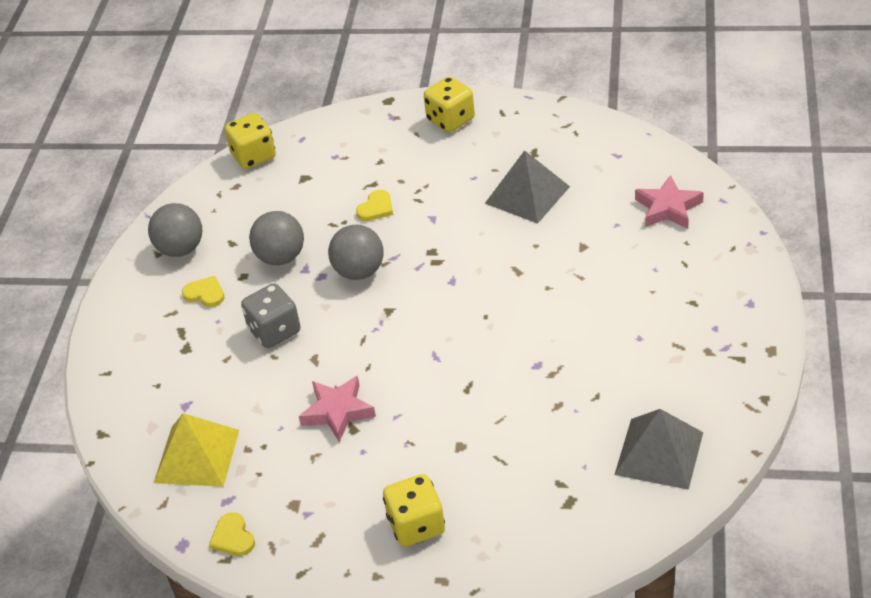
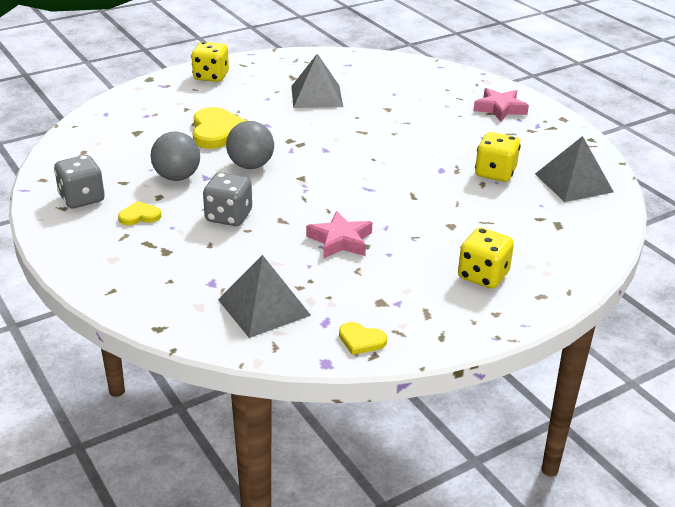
camera: 45 degrees left, 10 degrees down
grey ball [148,203,202,257] -> grey dice [54,155,105,208]
yellow pyramid [154,413,239,487] -> grey pyramid [218,255,311,338]
yellow dice [225,113,276,169] -> yellow dice moved to [475,132,521,182]
yellow heart [356,190,393,221] -> yellow heart [193,107,247,149], size x1.91
pink star [635,175,704,229] -> pink star moved to [474,88,529,121]

